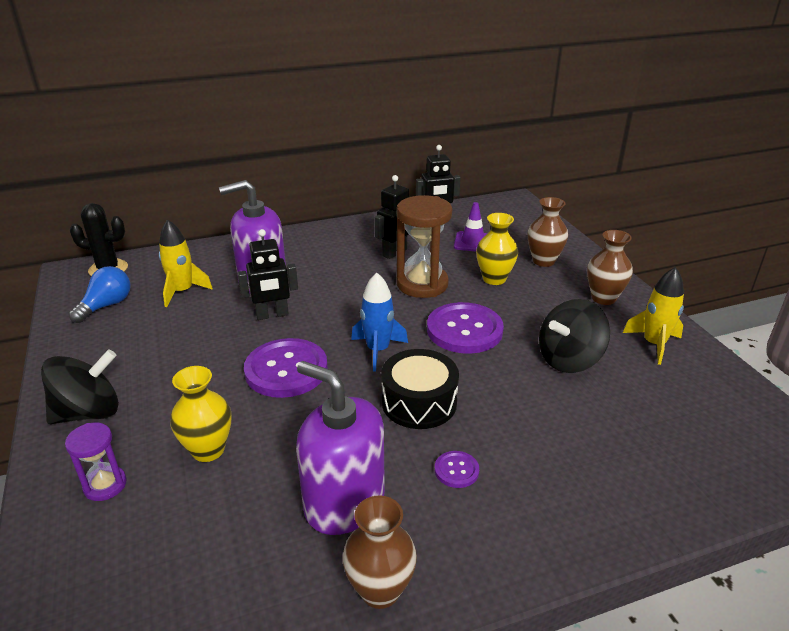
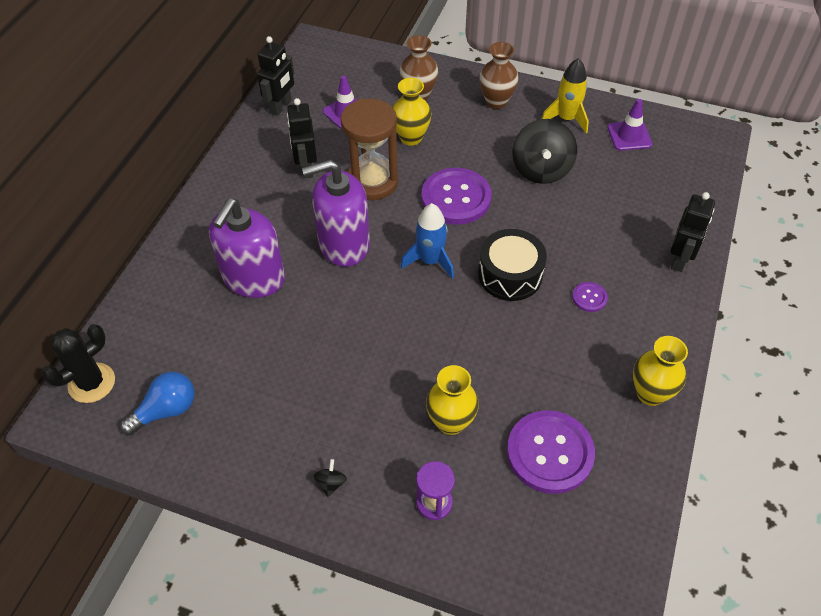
camera: 50 degrees left, 20 degrees up
black spinning top [41,349,119,424] -> black spinning top [314,459,347,497], size x0.41
blue light bulb [69,266,131,323] -> blue light bulb turned 75 degrees clockwise [120,372,195,435]
yellow rocket [159,219,213,307] -> none
black robot [238,229,298,320] -> black robot moved to [670,192,715,272]
purple button [244,338,328,398] -> purple button moved to [507,410,595,494]
purple soap dispenser [296,361,385,535] -> purple soap dispenser moved to [302,160,370,267]
brown vase [343,495,417,609] -> yellow vase [633,336,688,406]
none -> purple traffic cone [607,99,652,151]

